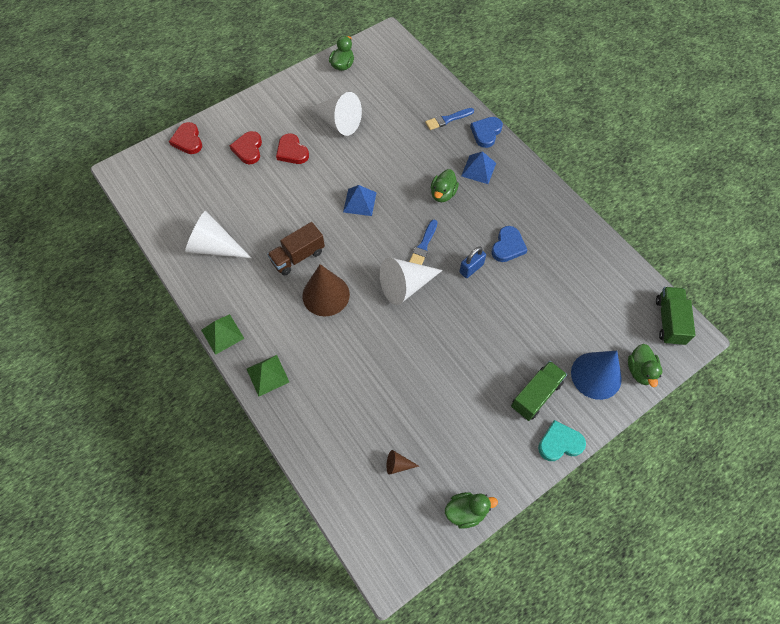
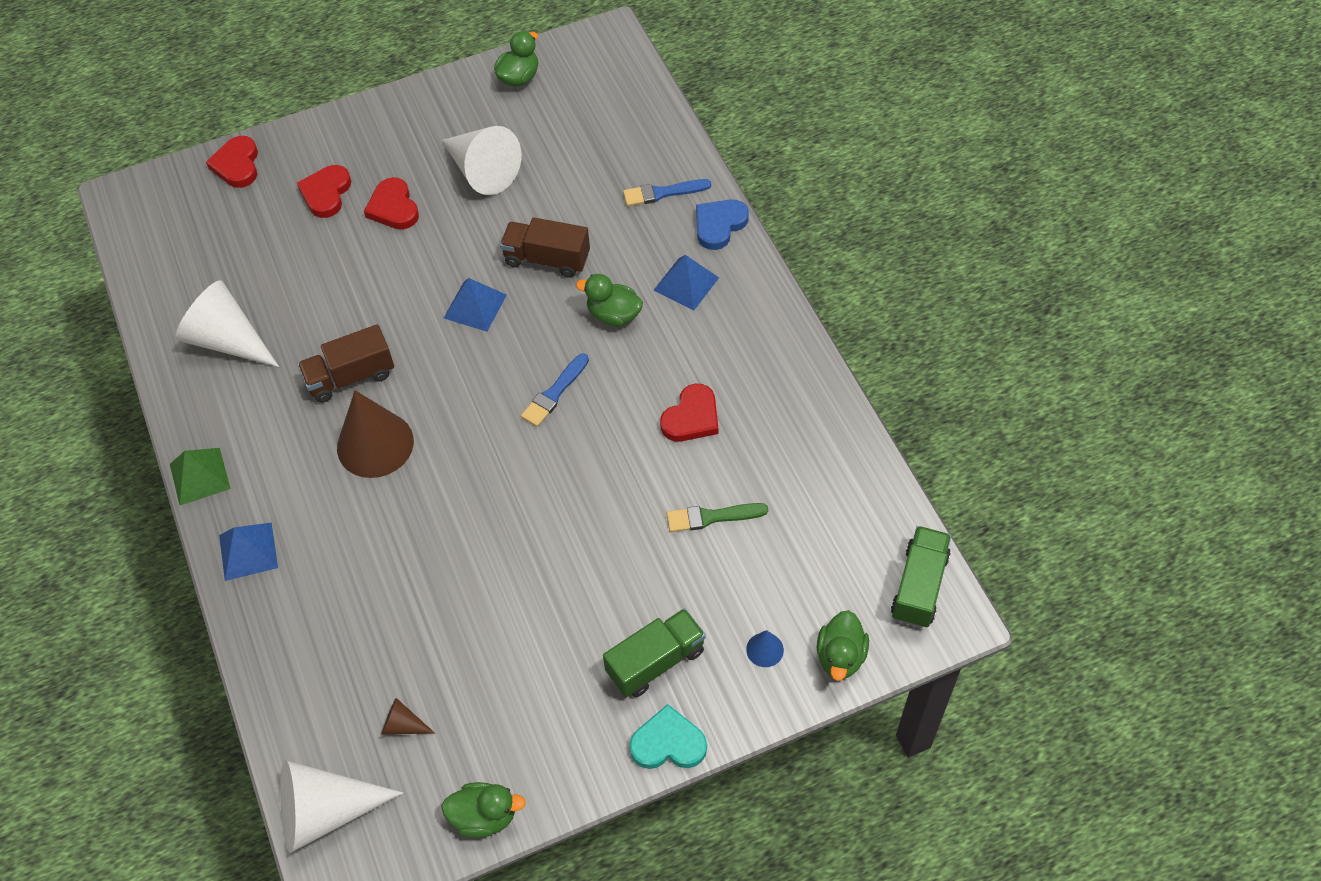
camera: 15 degrees right, 5 degrees down
green pyramid [247,355,289,397] -> blue pyramid [219,523,278,581]
white cone [380,257,443,305] -> white cone moved to [280,760,403,853]
green duck [431,169,459,202] -> green duck turned 75 degrees clockwise [576,274,643,326]
blue padlock [459,246,486,278] -> none
blue heart [491,226,528,262] -> red heart [660,384,718,442]
blue cone [571,351,622,400] -> blue cone [746,630,784,667], size x0.45
none -> brown truck [500,217,590,278]
none -> green brush [667,503,768,532]

